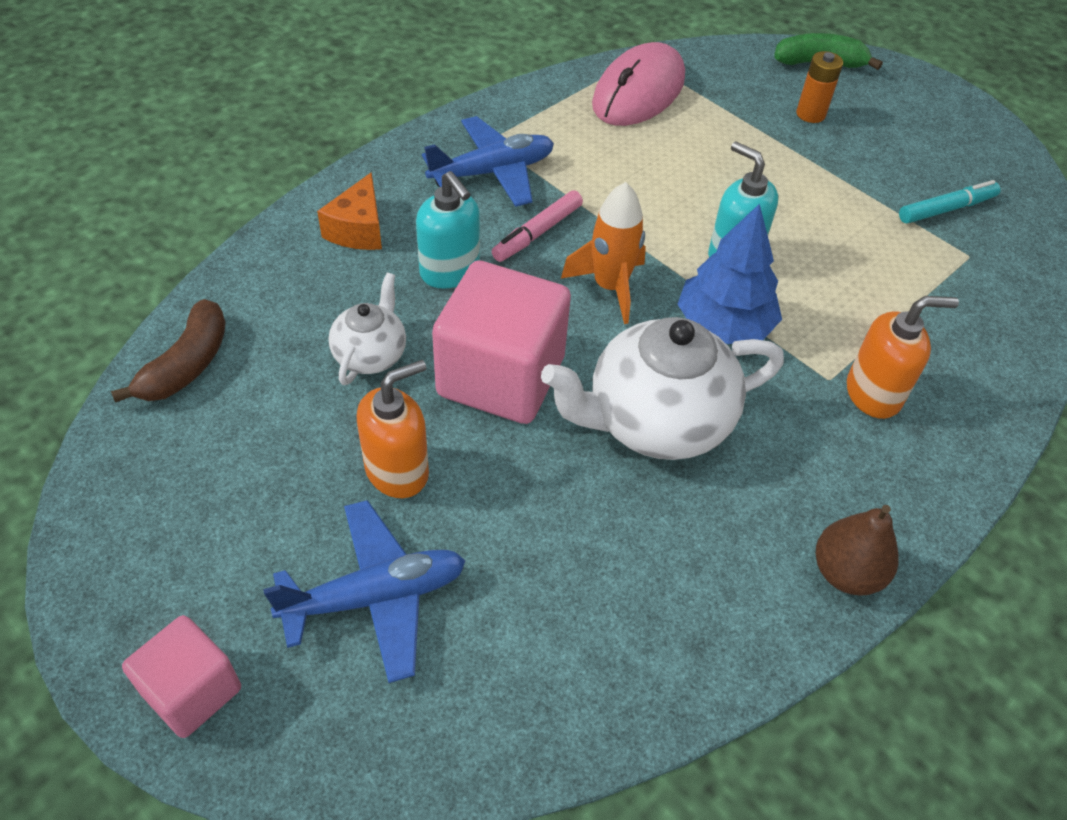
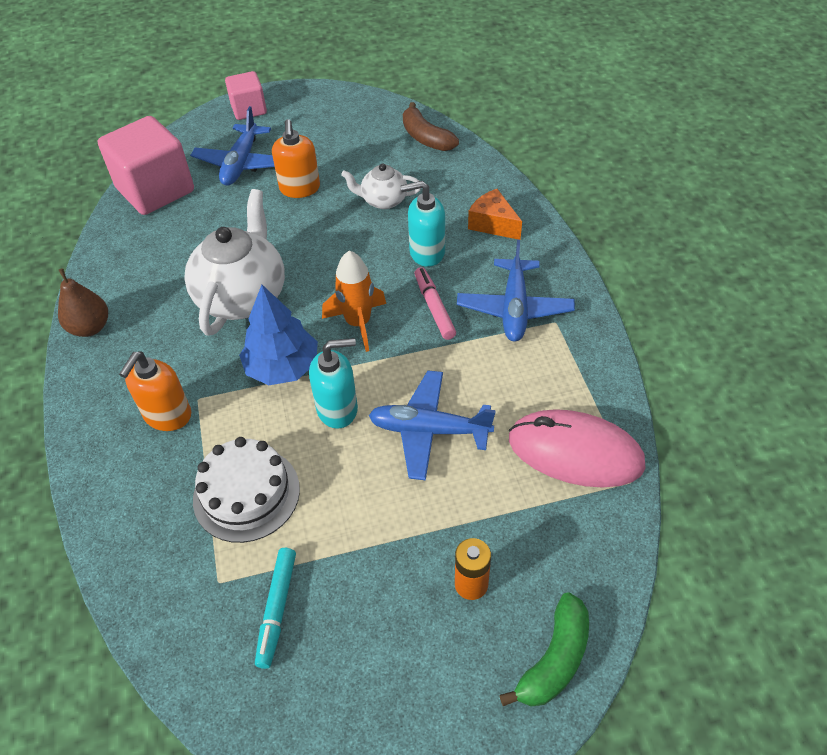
camera: 125 degrees right, 0 degrees up
white teapot [328,273,406,385] -> white teapot turned 135 degrees clockwise [341,163,421,209]
pink cube [432,260,571,424] -> pink cube moved to [98,116,194,215]
pink mouse [592,42,685,126] -> pink mouse turned 45 degrees counterclockwise [509,409,646,487]
none -> white cake [193,437,300,543]
none -> blue plane [369,371,496,480]

